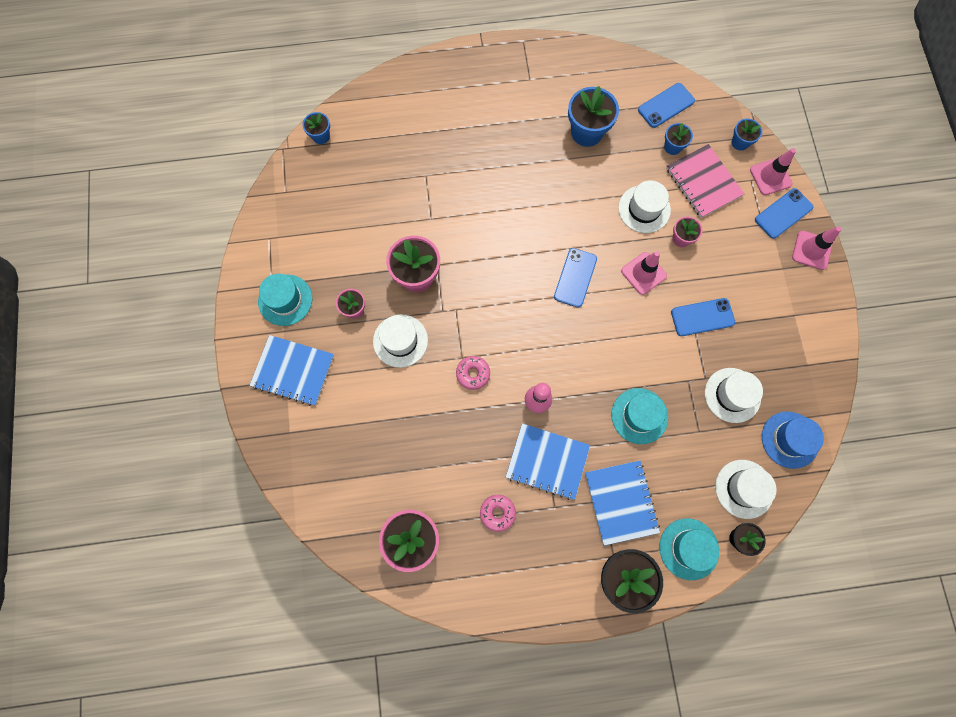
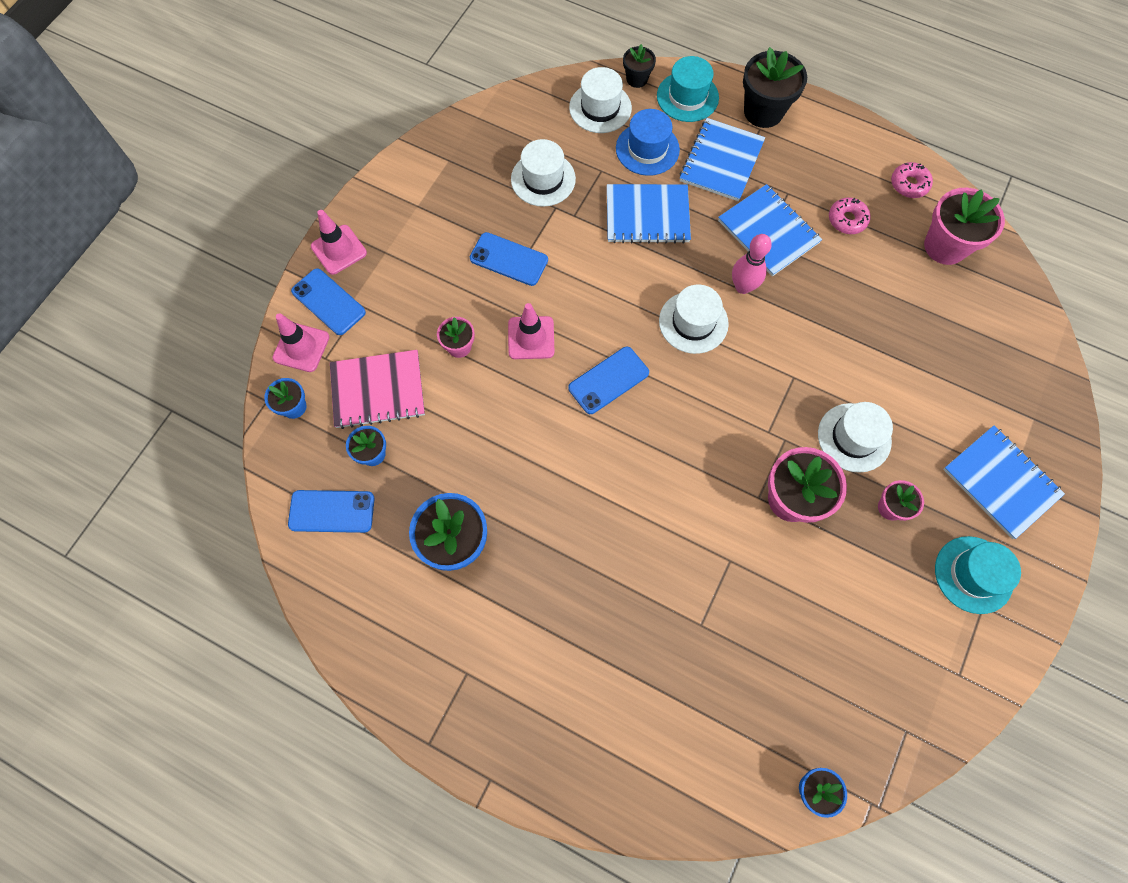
camera: 145 degrees left, 5 degrees down
pink donut [456,356,490,390] -> pink donut moved to [891,162,933,198]
turquoise hat [611,388,668,444] -> blue notebook [607,184,691,244]
white hat [618,181,671,233] -> white hat moved to [659,284,729,354]
pink notebook [666,144,744,218] -> pink notebook turned 75 degrees clockwise [330,350,425,429]
blue phone [755,188,813,239] -> blue phone turned 45 degrees clockwise [291,268,366,335]
blue hat [762,411,824,469] -> blue hat moved to [616,109,680,176]

